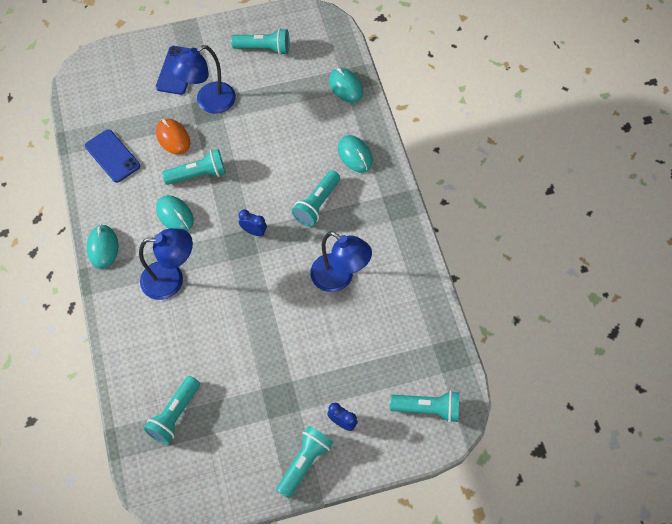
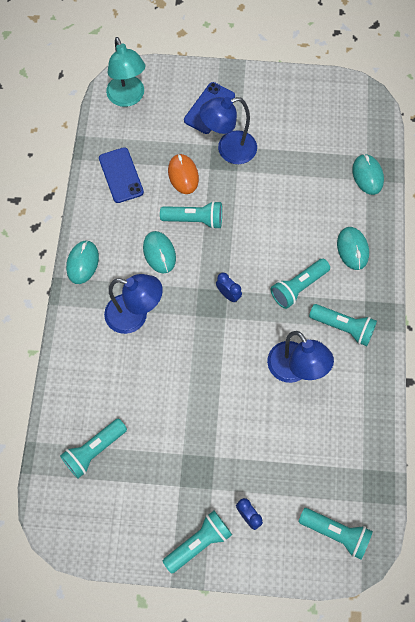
camera: 20 degrees right, 5 degrees up
turquoise flashlight [231,28,289,55] -> turquoise flashlight moved to [309,304,377,346]
none -> turquoise lamp [106,37,145,107]

